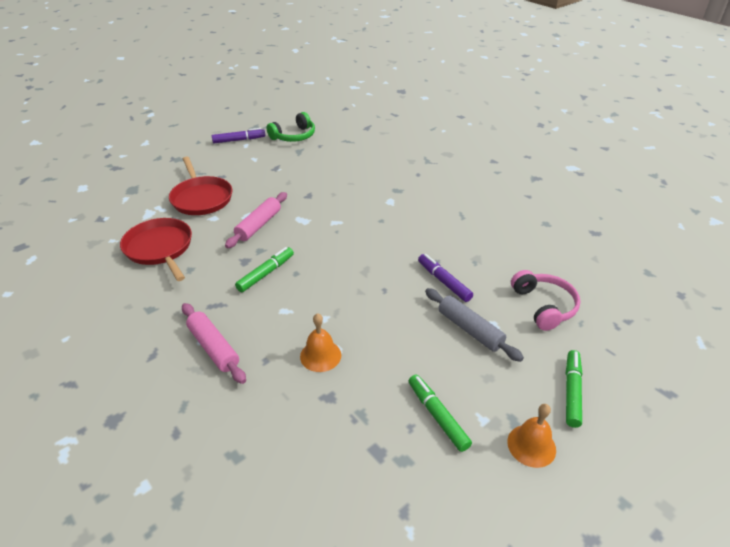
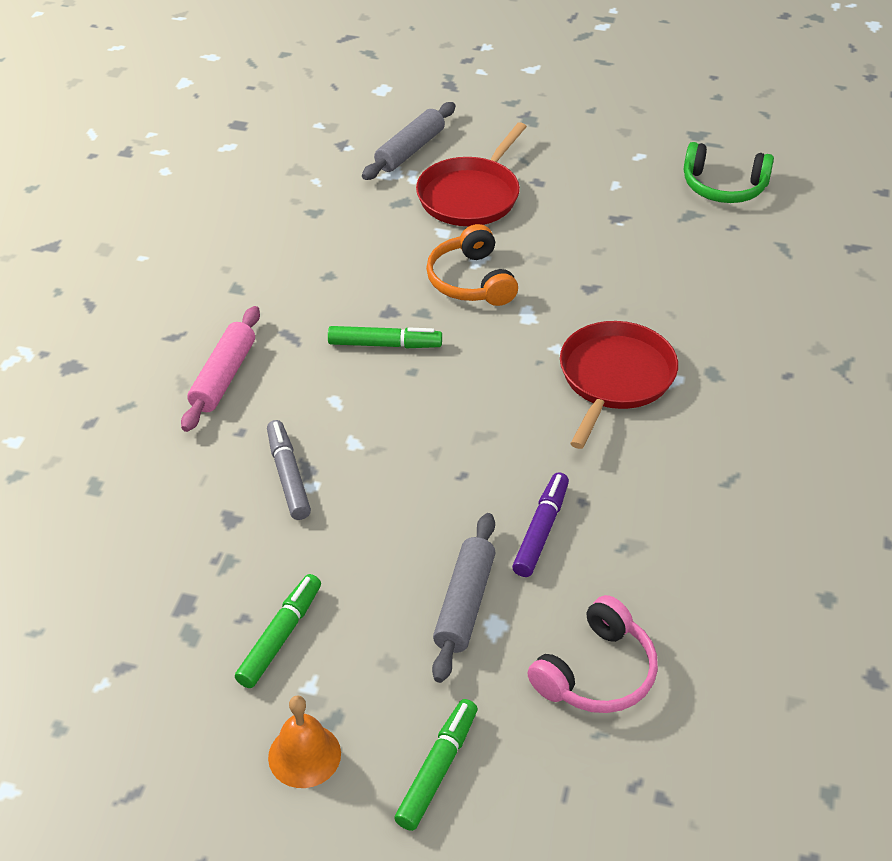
camera: 55 degrees right, 5 degrees up
red pan [120,218,192,281] -> red pan moved to [560,321,678,449]
purple marker [212,128,265,143] -> none
pink rolling pin [225,192,287,248] -> orange headphones [426,224,518,306]
orange bell [300,313,341,372] -> grey marker [267,420,311,520]
green marker [566,350,582,428] -> green marker turned 45 degrees counterclockwise [394,699,478,831]
none -> grey rolling pin [362,102,455,180]

